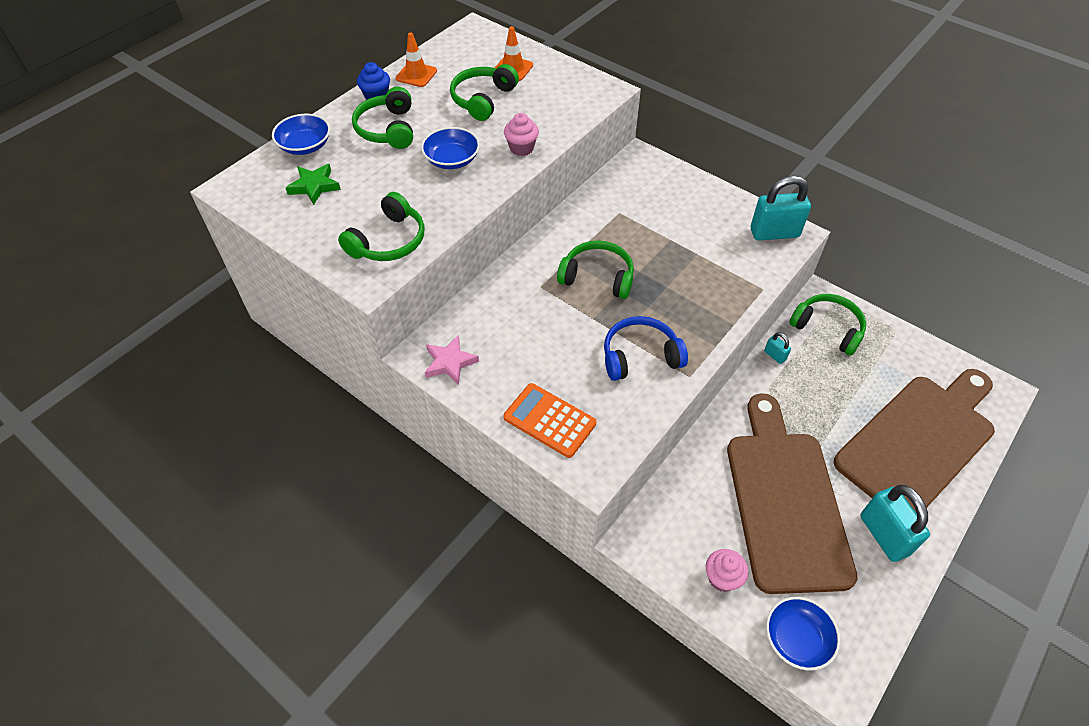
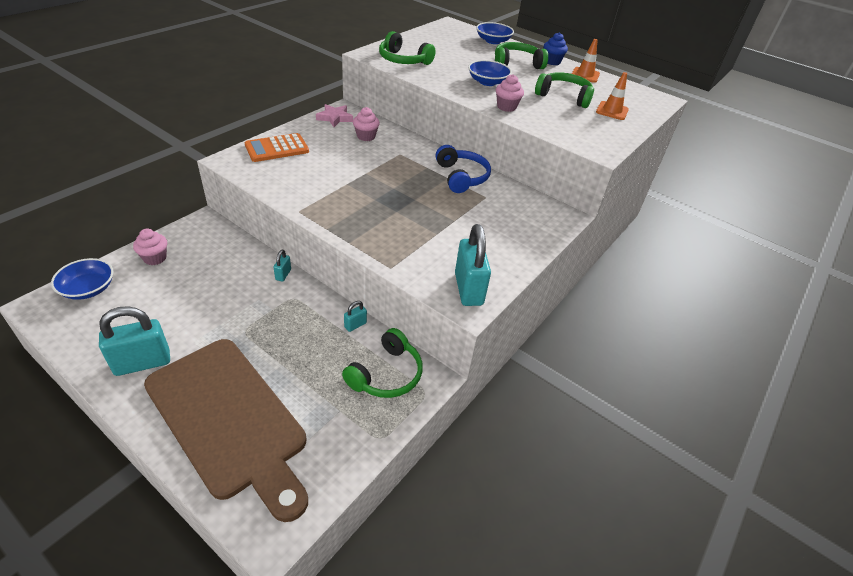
camera: 85 degrees right, 10 degrees down
green star [286,164,341,205] -> none
orange calculator [503,383,596,458] -> orange calculator turned 150 degrees counterclockwise [245,133,309,162]
green headphones [557,241,634,299] -> none
blue headphones [604,316,688,381] -> blue headphones moved to [435,145,491,193]
brown cutting board [727,393,858,594] -> none
none -> turquoise padlock [273,250,291,282]
none -> pink cupcake [353,107,380,141]

